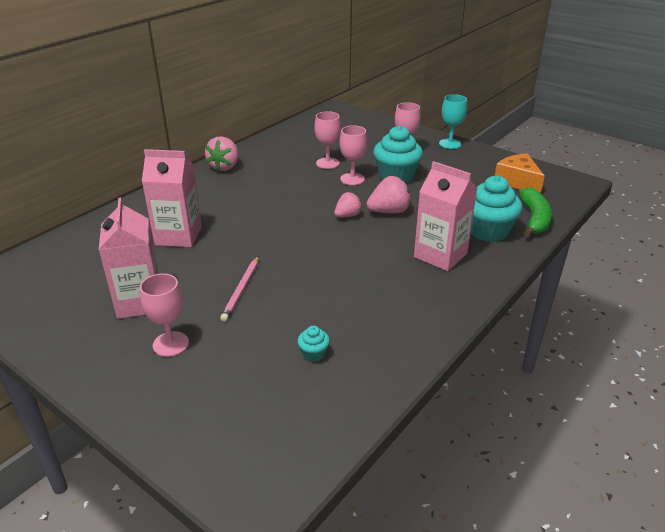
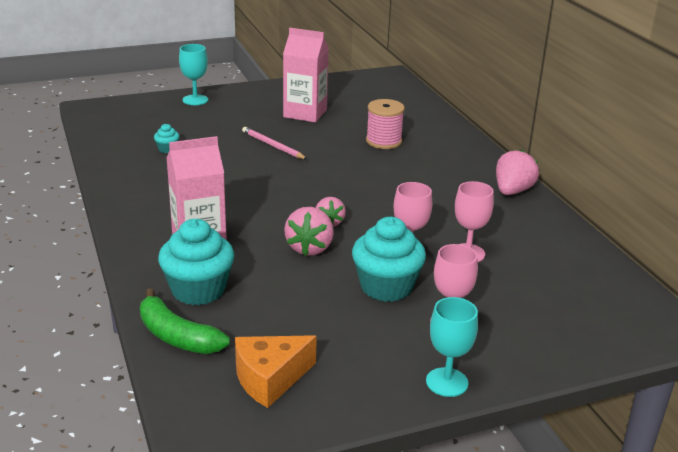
camera: 120 degrees right, 5 degrees down
pink goblet [140,273,189,357] -> none
pink carton [142,149,202,247] -> pink spool [366,99,405,149]
pink strawberry [205,136,239,171] -> pink strawberry turned 75 degrees clockwise [496,149,539,195]
orange cheese [495,153,545,193] -> orange cheese turned 150 degrees clockwise [235,335,317,408]
none -> turquoise goblet [179,44,208,105]

